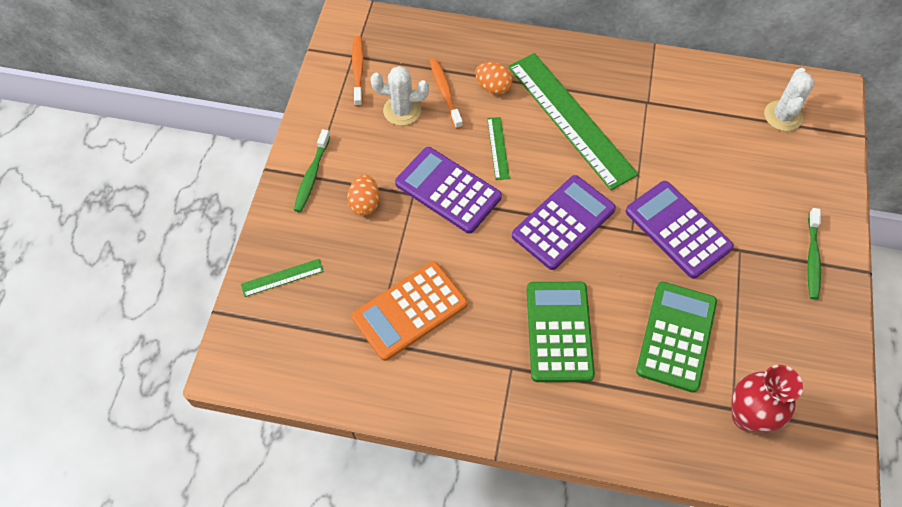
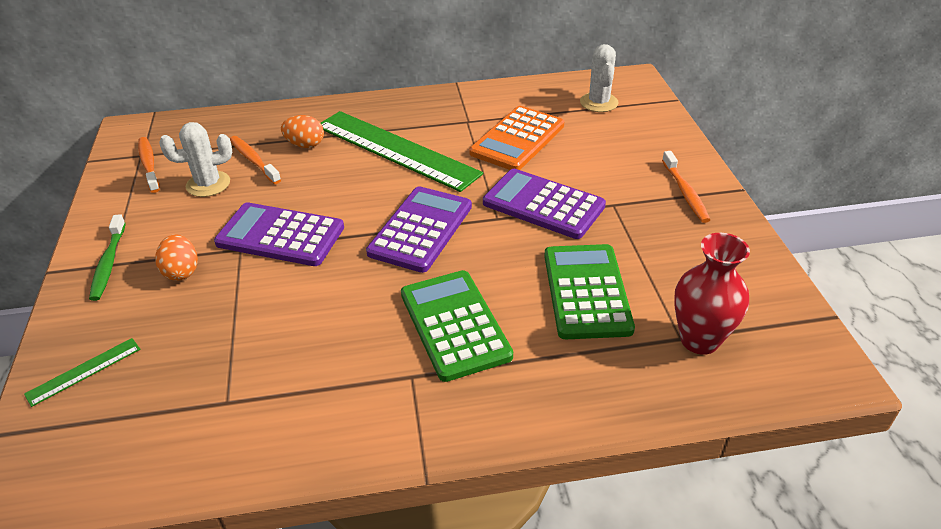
camera: 20 degrees left, 20 degrees down
orange calculator [352,262,467,361] -> orange calculator moved to [469,106,564,170]
green ruler [487,117,510,180] -> none
green toothbrush [807,208,821,300] -> orange toothbrush [662,151,710,223]

